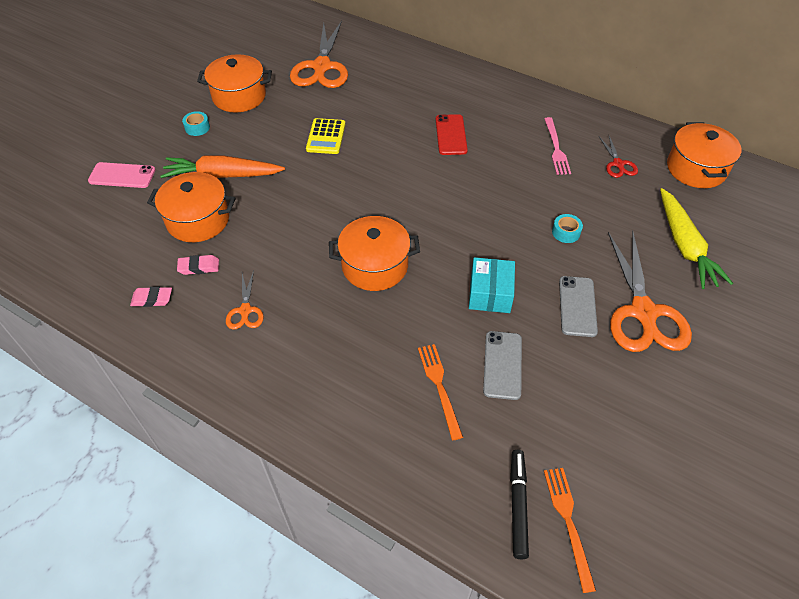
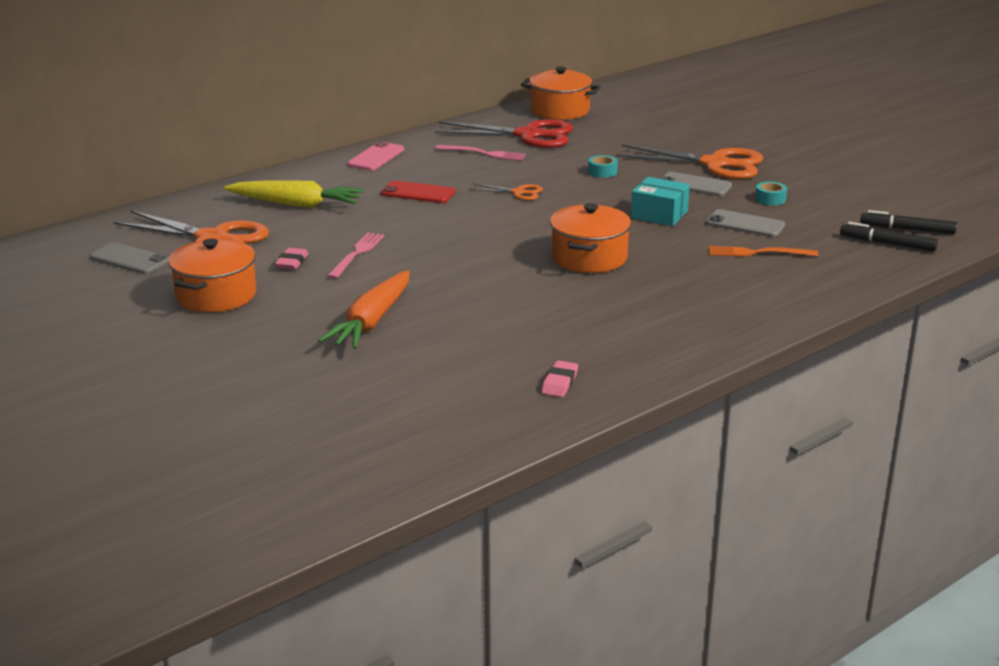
camera: 70 degrees left, 25 degrees down
pink phone [88,162,155,188] -> pink phone moved to [347,141,404,170]
orange pot [147,172,236,242] -> none
pink eraser [177,255,219,275] -> pink eraser moved to [275,248,309,270]
turquoise tape [182,111,210,136] -> turquoise tape moved to [755,181,787,205]
orange scissors [226,270,264,330] -> orange scissors moved to [469,183,543,200]
yellow calculator [306,118,345,154] -> pink fork [327,232,384,279]
orange fork [544,468,596,593] -> black marker [860,210,957,234]
red scissors [599,136,638,178] -> red scissors [434,119,573,148], size x2.09
yellow carrot [660,188,733,289] -> yellow carrot moved to [224,181,364,208]
none -> grey phone [90,242,169,274]

